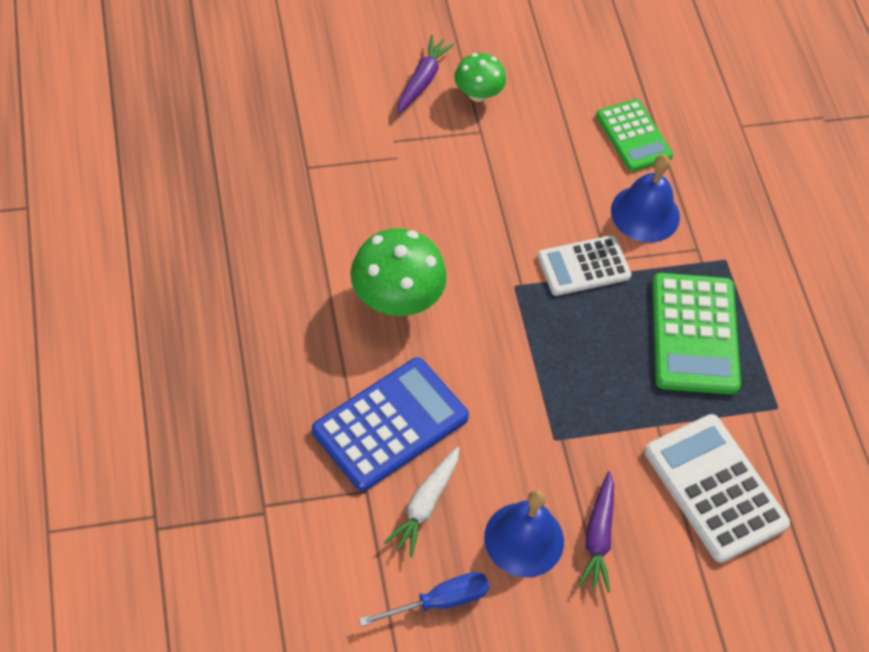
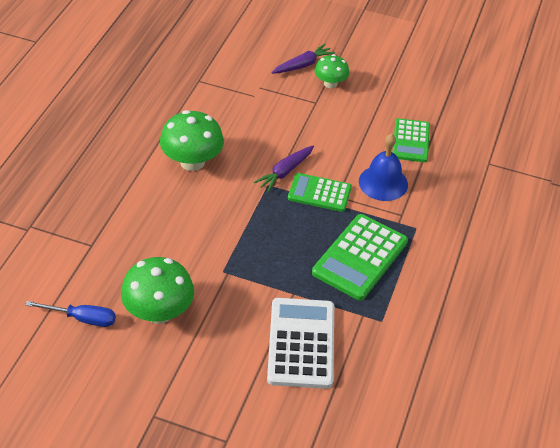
camera: 35 degrees right, 10 degrees down
blue calculator [312,357,469,491] -> none
white carrot [384,447,459,557] -> none
blue bell [484,490,564,577] -> green mushroom [121,257,194,324]
white calculator [537,235,632,296] -> green calculator [288,173,352,212]
purple carrot [578,471,614,592] -> purple carrot moved to [254,146,314,192]

